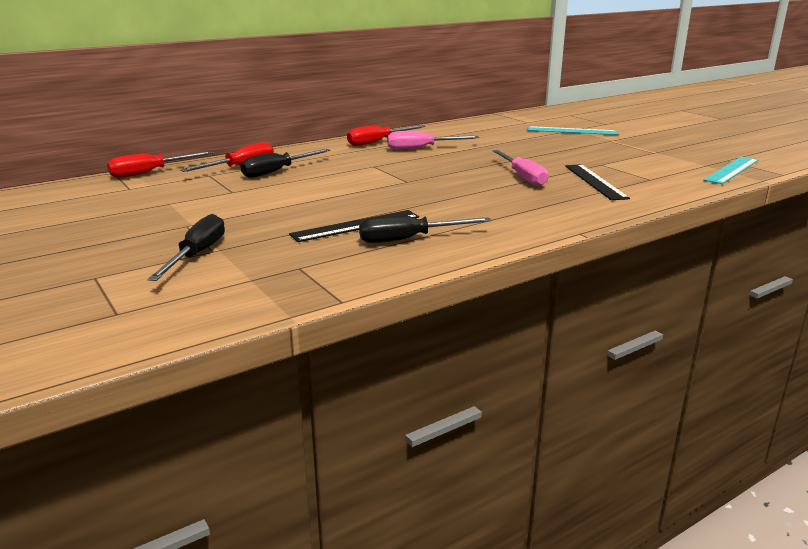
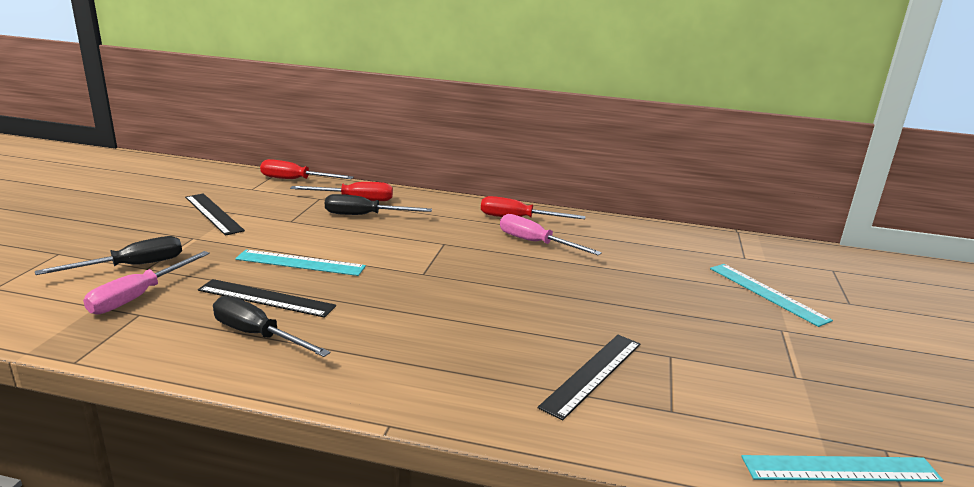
camera: 45 degrees right, 0 degrees up
pink screwdriver [492,150,548,187] -> pink screwdriver moved to [83,251,210,314]
none -> black ruler [185,193,245,236]
none -> turquoise ruler [235,250,366,276]

